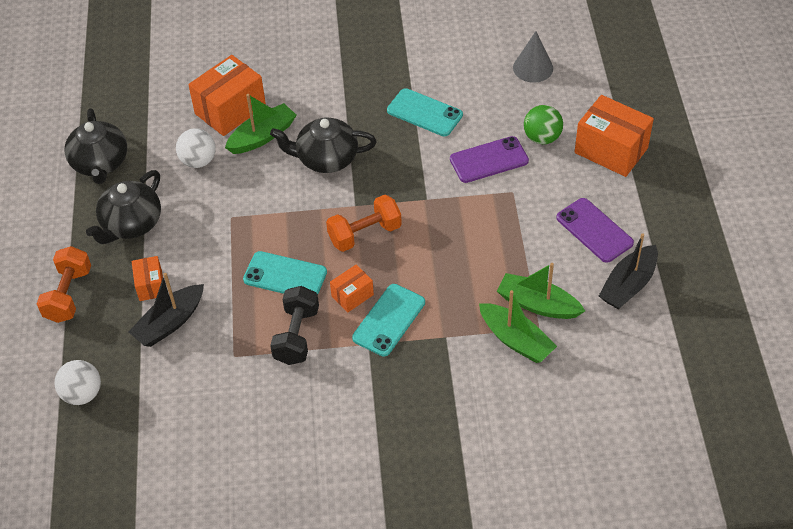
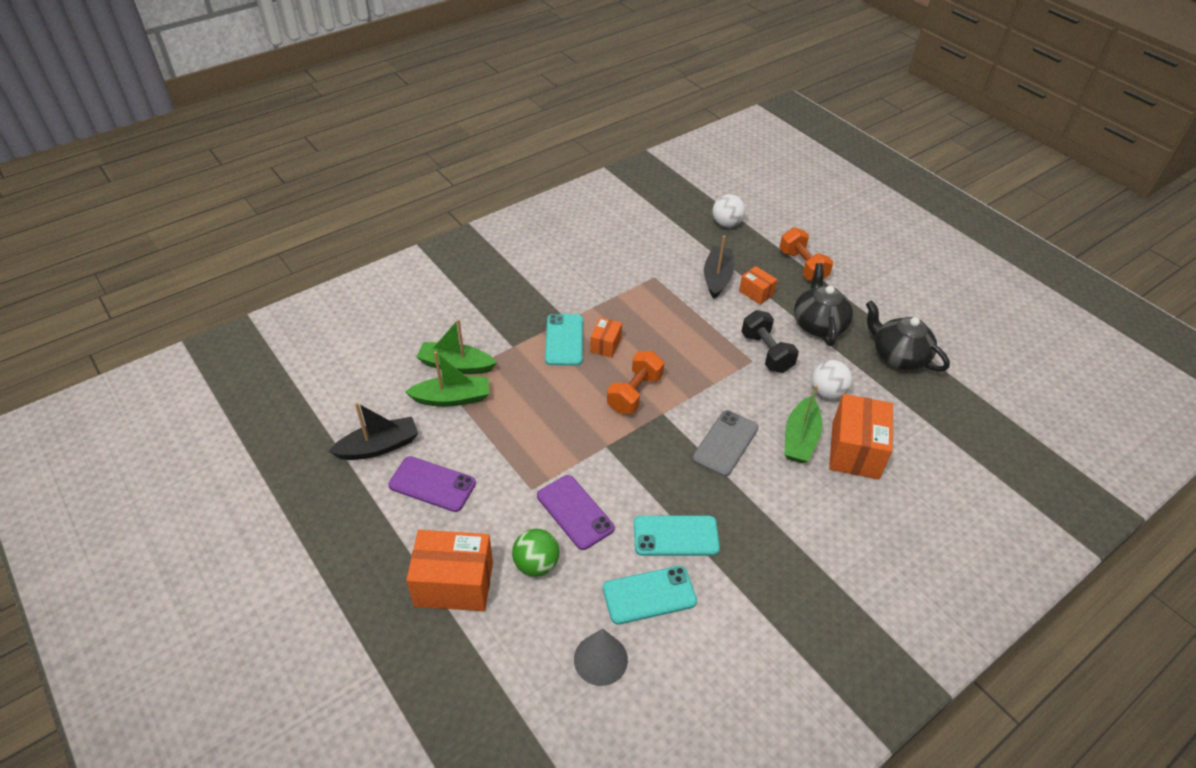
camera: 145 degrees right, 5 degrees down
turquoise phone [243,251,327,294] -> turquoise phone moved to [603,566,697,625]
black teapot [270,117,377,173] -> grey phone [692,410,759,477]
black dumbbell [270,286,319,365] -> black dumbbell moved to [741,310,799,373]
purple phone [450,136,529,183] -> purple phone turned 75 degrees counterclockwise [537,475,615,550]
black boat [599,233,658,309] -> black boat turned 60 degrees clockwise [328,402,418,460]

